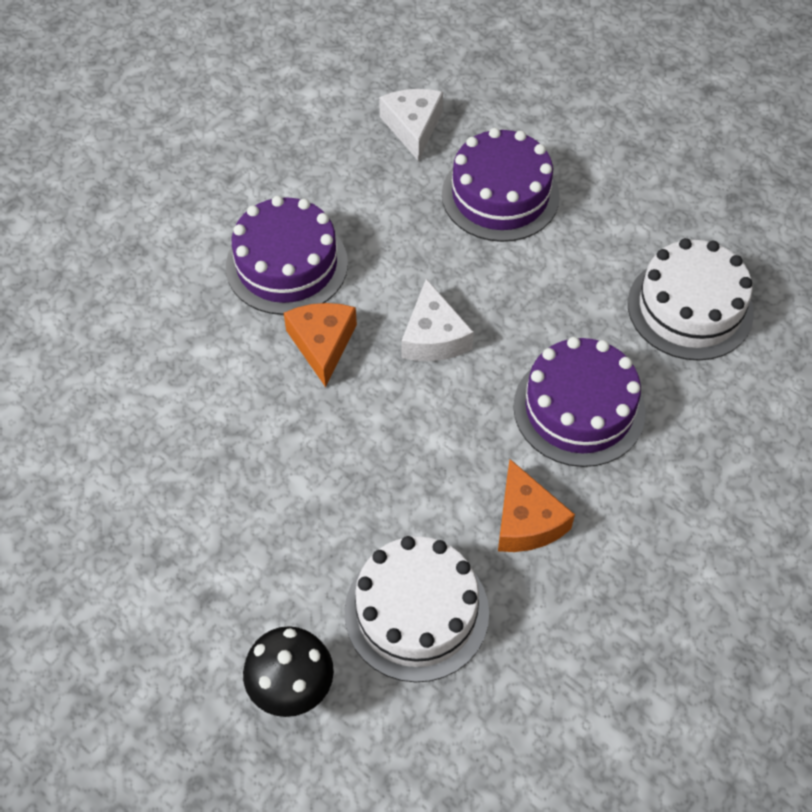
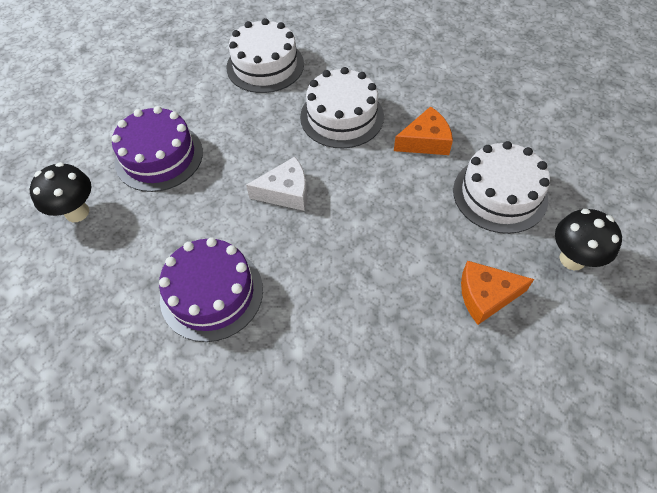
camera: 90 degrees left, 0 degrees up
orange cheese [284,303,357,387] -> orange cheese moved to [461,261,534,325]
white cheese [379,89,443,161] -> black mushroom [30,162,91,222]
purple cake [513,337,645,467] -> white cake [300,67,384,149]

